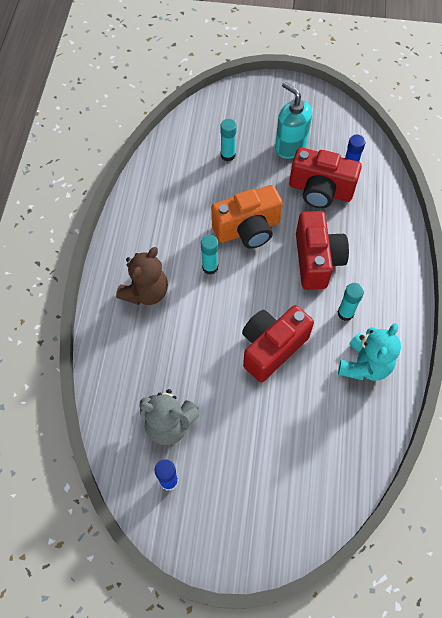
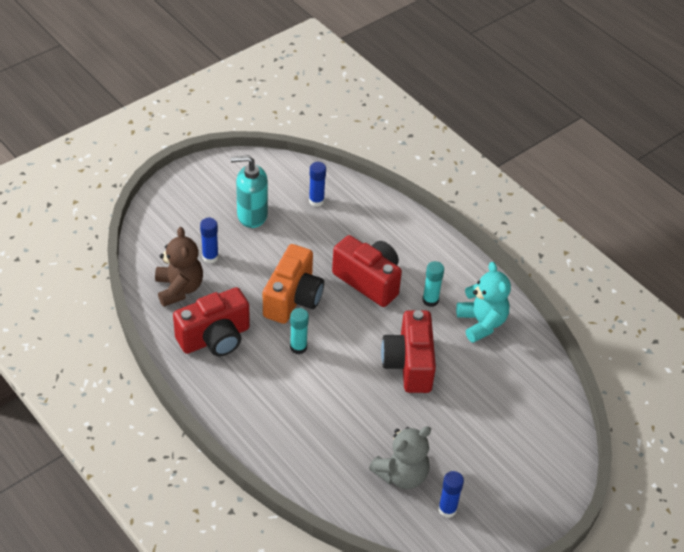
camera: 50 degrees left, 15 degrees down
brown teddy bear [116,247,168,305] -> brown teddy bear moved to [155,227,203,307]
turquoise glue stick [220,119,237,161] -> blue glue stick [200,218,219,263]
red camera [289,147,362,208] -> red camera moved to [173,287,250,356]

